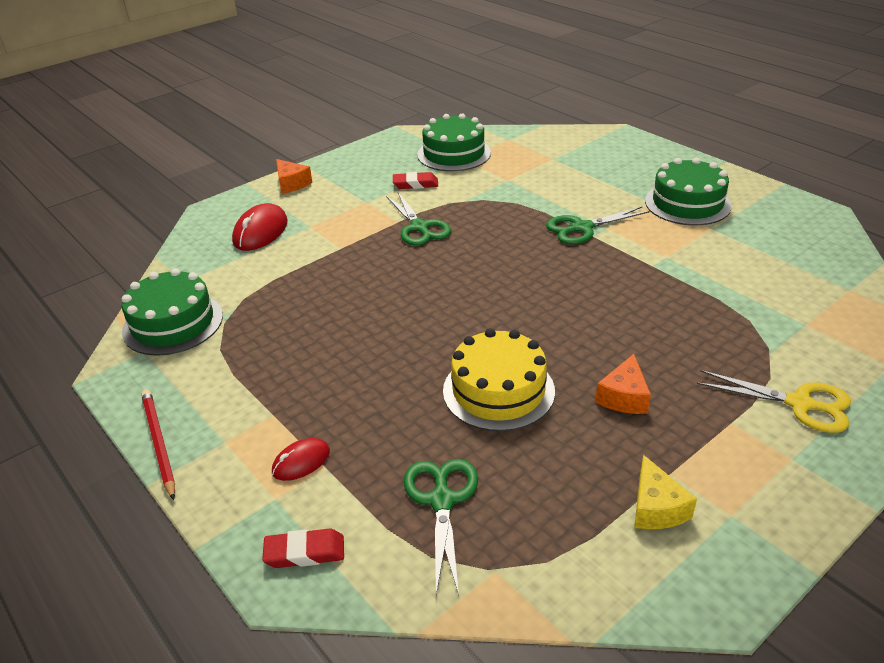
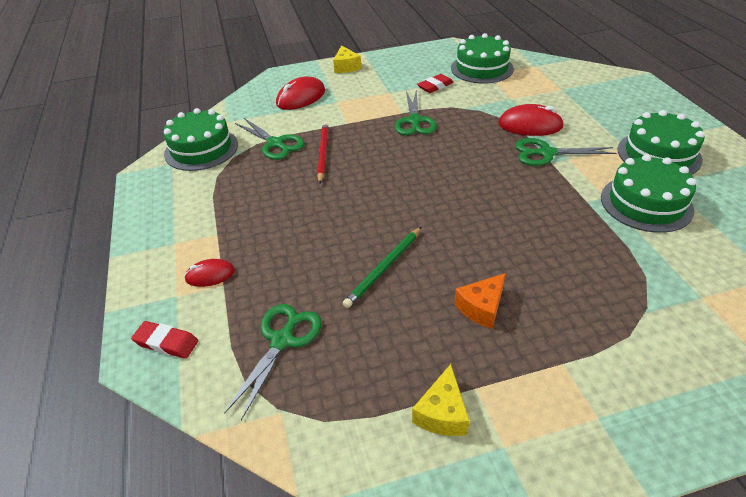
camera: 25 degrees right, 5 degrees up
red pencil [141,390,175,500] -> red pencil moved to [317,122,329,184]
orange cheese [276,159,312,194] -> yellow cheese [333,45,361,73]
red eraser [393,172,438,189] -> red eraser turned 60 degrees counterclockwise [417,74,454,93]
yellow cake [443,328,555,431] -> green pencil [343,227,421,308]
yellow scissors [697,370,851,433] -> none
none -> green scissors [235,118,304,160]
none -> red mouse [498,104,564,136]
none -> green cake [601,154,696,233]

